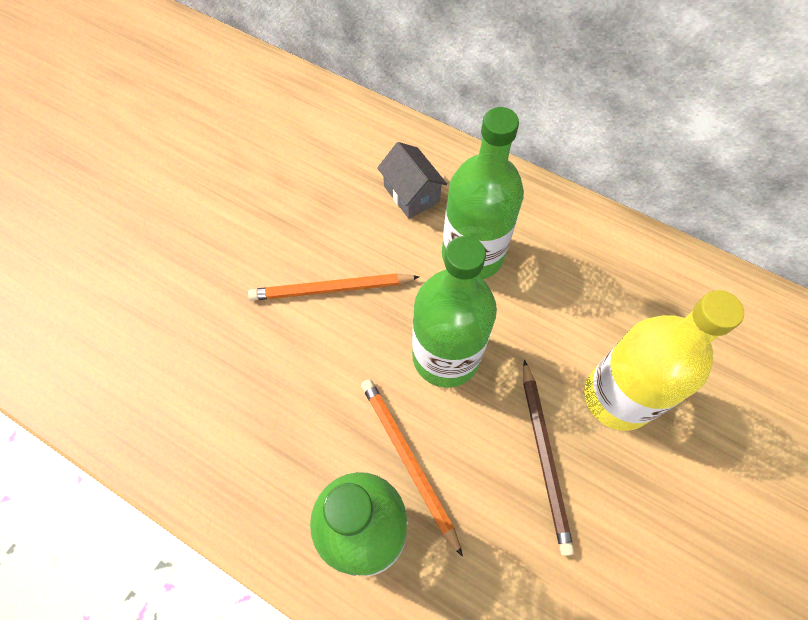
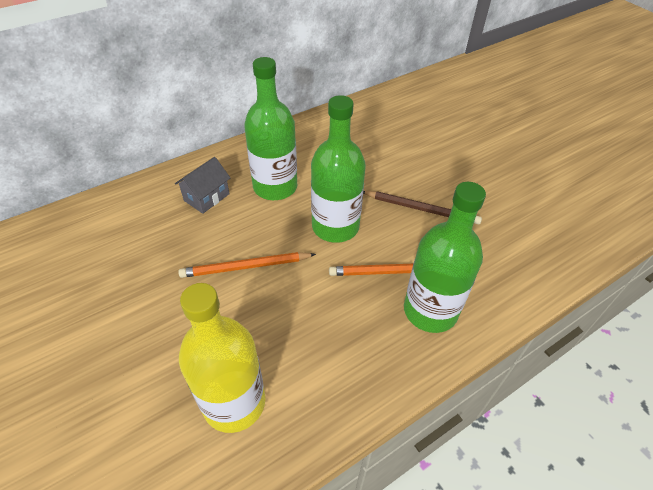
camera: 65 degrees left, 15 degrees down
orange pencil [248,273,419,301] -> orange pencil turned 60 degrees clockwise [178,252,316,278]
grey house [377,142,447,219] -> grey house turned 45 degrees counterclockwise [175,157,230,214]
yellow bottle [584,290,744,431] -> yellow bottle moved to [179,283,266,433]

